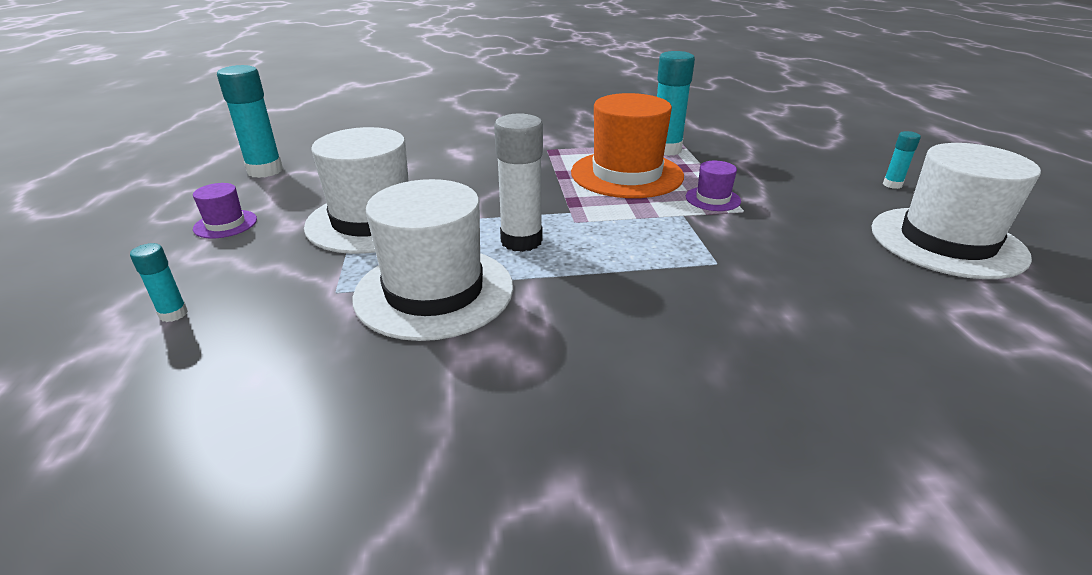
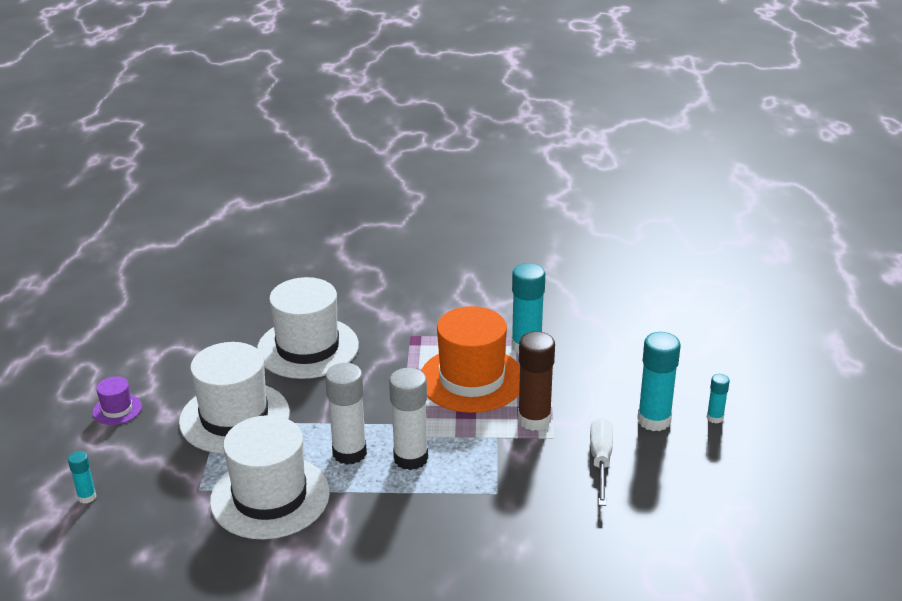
camera: 10 degrees right, 0 degrees up
turquoise glue stick [217,65,283,178] -> turquoise glue stick moved to [637,332,681,431]
purple hat [686,161,741,211] -> brown glue stick [518,331,555,431]
white hat [871,143,1041,279] -> white hat moved to [257,277,359,379]
none -> white glue stick [389,368,428,470]
none -> white screwdriver [590,417,613,506]

